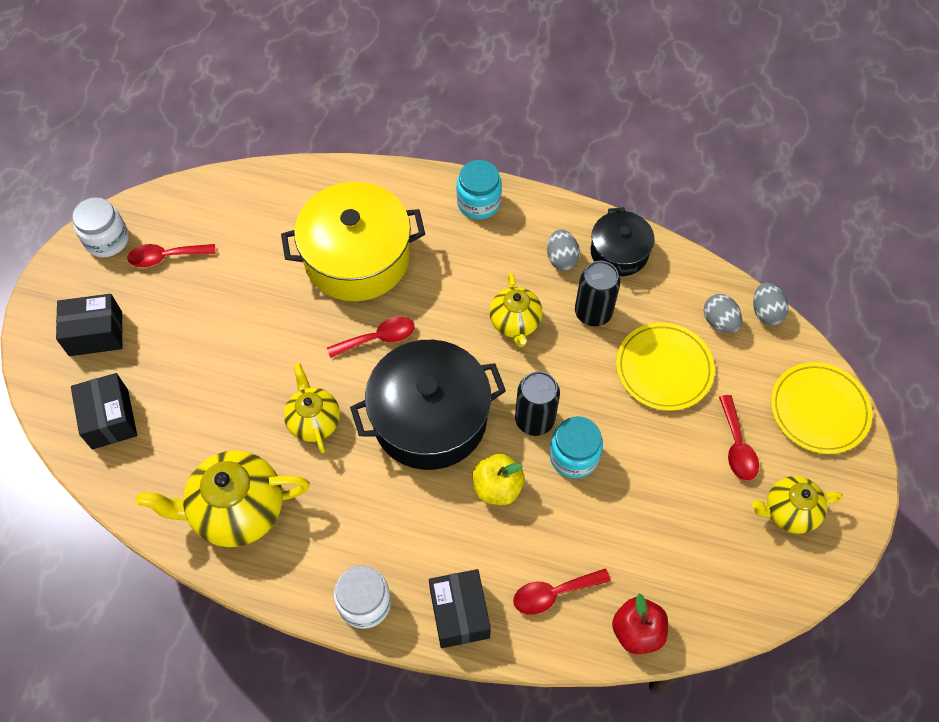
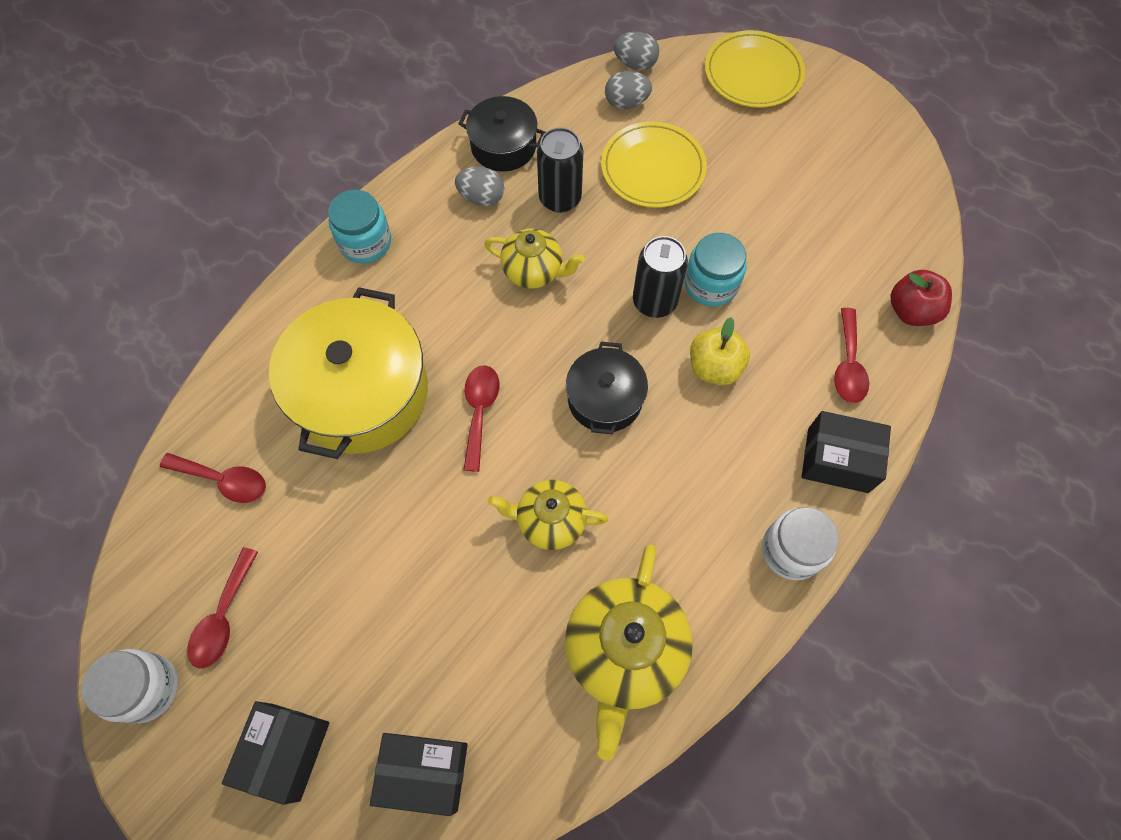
camera: 65 degrees left, 5 degrees up
black pot [350,340,506,470] -> black pot [566,342,648,434], size x0.55
red spoon [719,395,759,481] -> red spoon moved to [160,453,266,503]
yellow teapot [752,476,843,534] -> none

